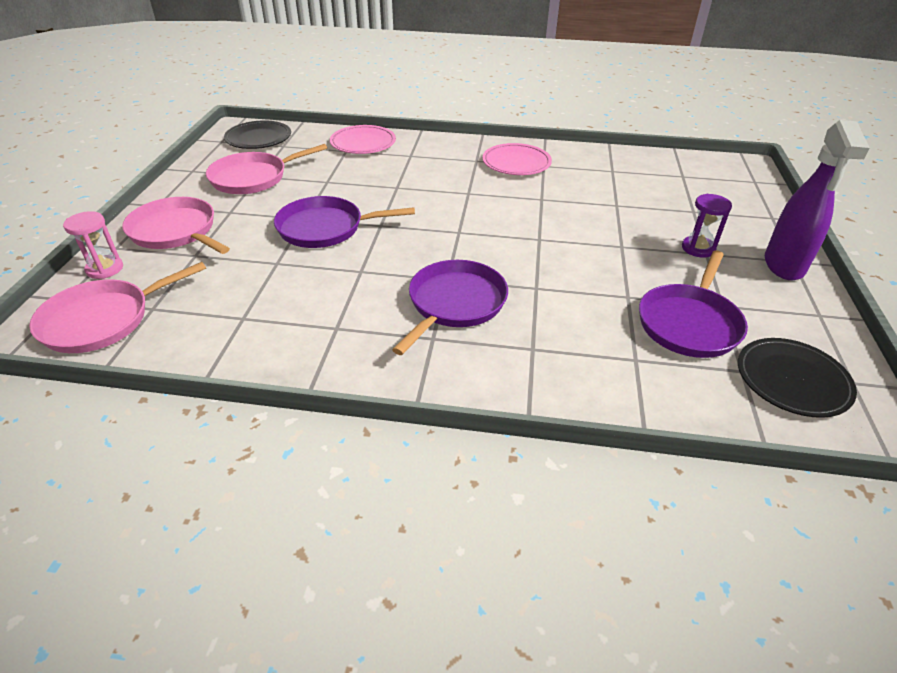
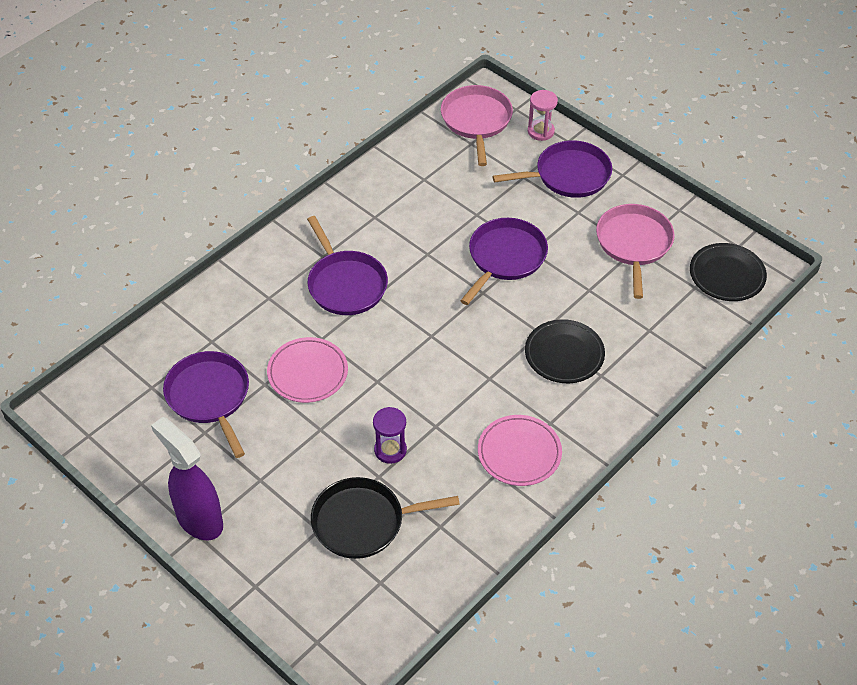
camera: 125 degrees right, 10 degrees up
pink pan [122,197,230,254] -> purple pan [492,140,612,198]
pink plate [330,125,396,154] -> pink plate moved to [267,337,348,403]
purple hourglass [682,194,732,258] -> purple hourglass moved to [373,407,407,464]
black plate [738,338,857,418] -> black plate moved to [525,319,605,383]
none -> black pan [311,477,460,559]

